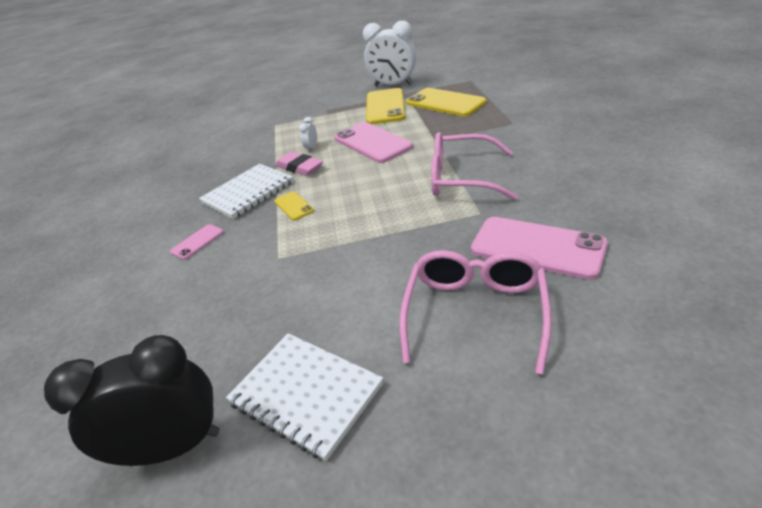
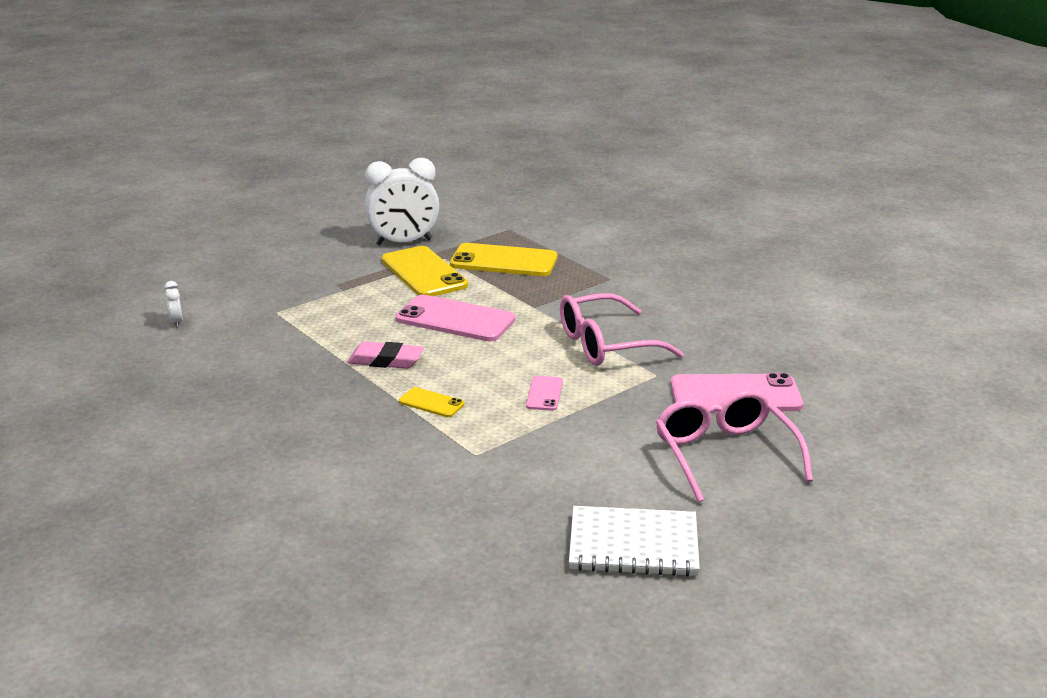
camera: 35 degrees left, 10 degrees down
black clock [44,335,219,466] -> none
pink phone [170,224,224,260] -> pink phone moved to [526,376,563,411]
white notebook [199,164,294,219] -> none
white clock [299,117,317,153] -> white clock moved to [164,281,183,328]

